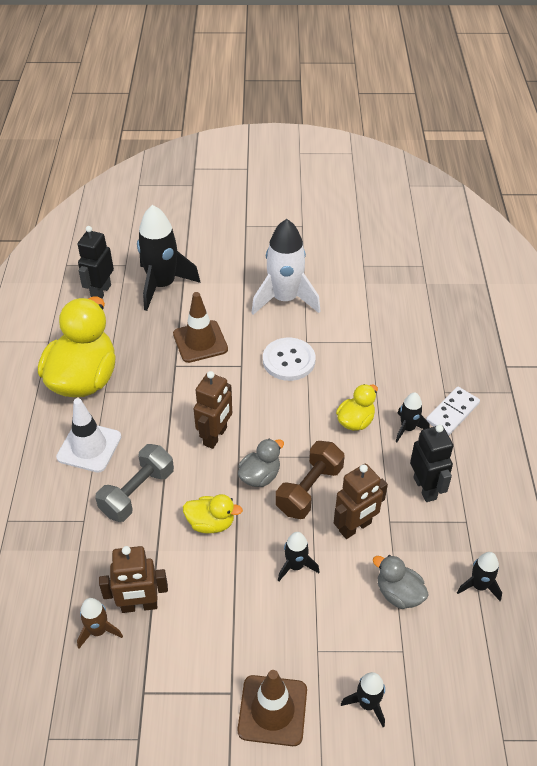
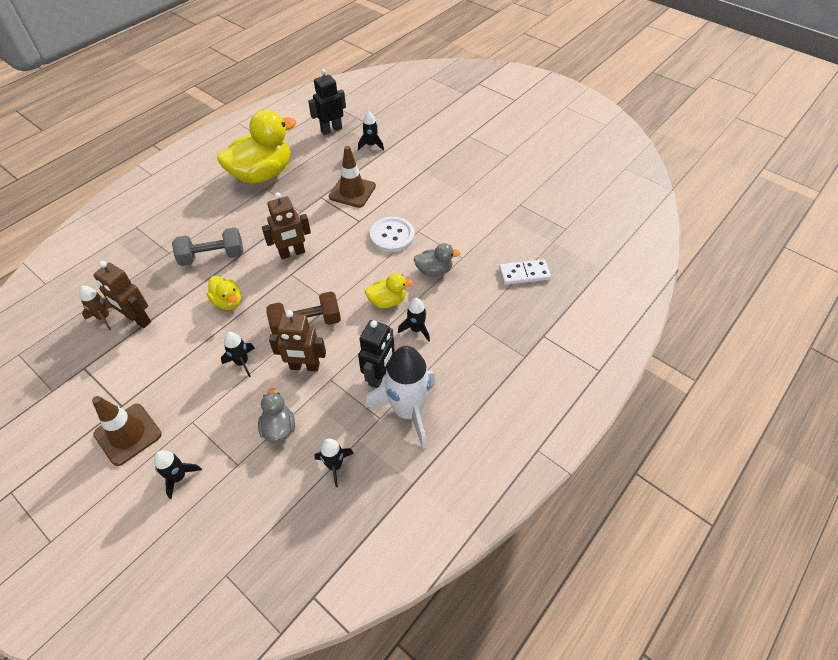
camera: 40 degrees right, 5 degrees up
white traffic cone [56,398,121,473] -> none
black rocket [137,205,200,311] -> black rocket [358,111,384,151], size x0.49
grey duck [238,438,284,487] -> grey duck moved to [413,243,460,277]
white rocket [251,219,320,315] -> white rocket moved to [365,346,435,449]
white domino [426,386,480,436] -> white domino moved to [499,259,551,285]

